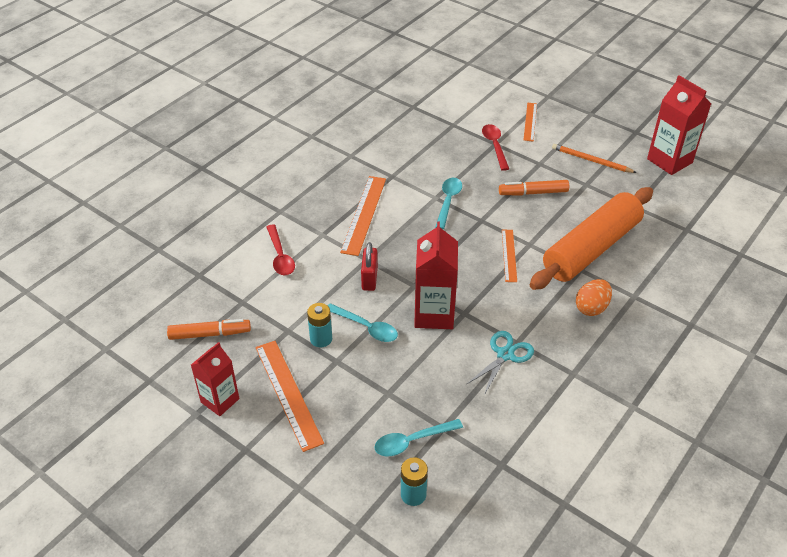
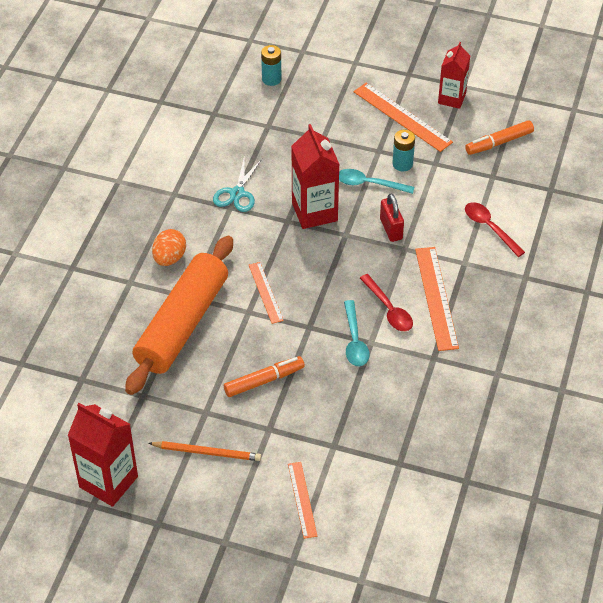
camera: 160 degrees right, 5 degrees up
turquoise spoon [375,419,463,456] -> none
red spoon [482,124,509,171] -> red spoon moved to [360,274,413,331]

